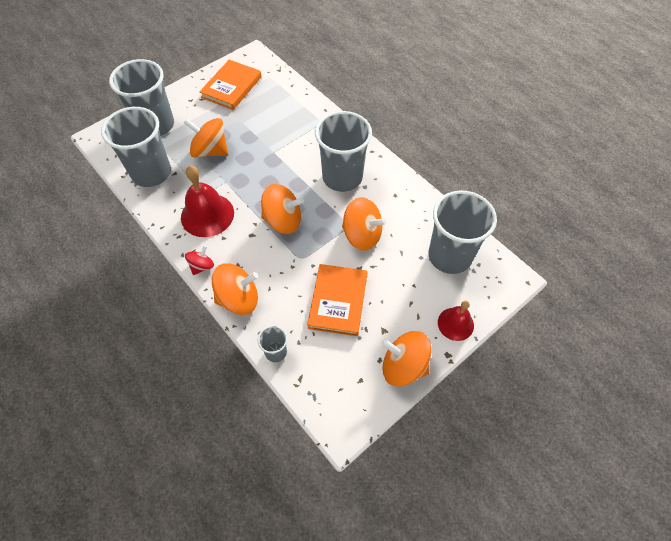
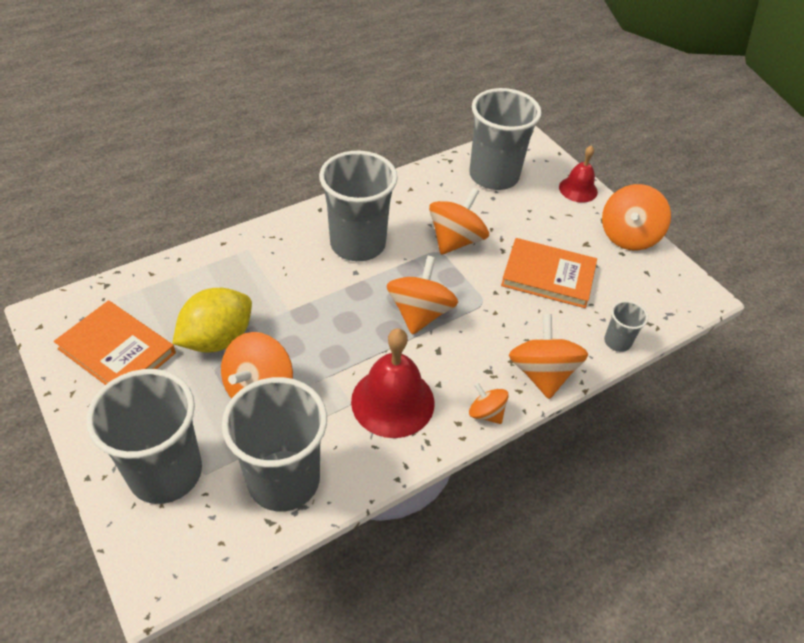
camera: 85 degrees left, 10 degrees down
red spinning top [185,246,214,275] -> orange spinning top [469,383,509,424]
none -> yellow lemon [172,288,252,353]

